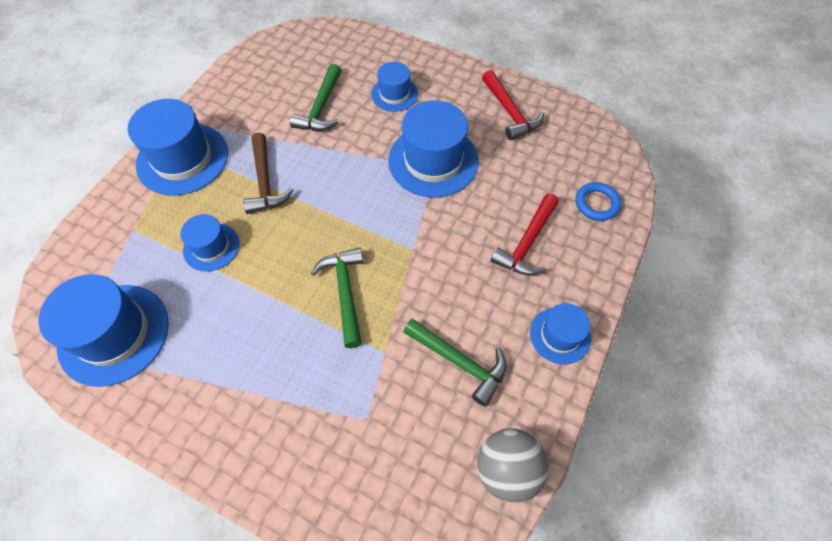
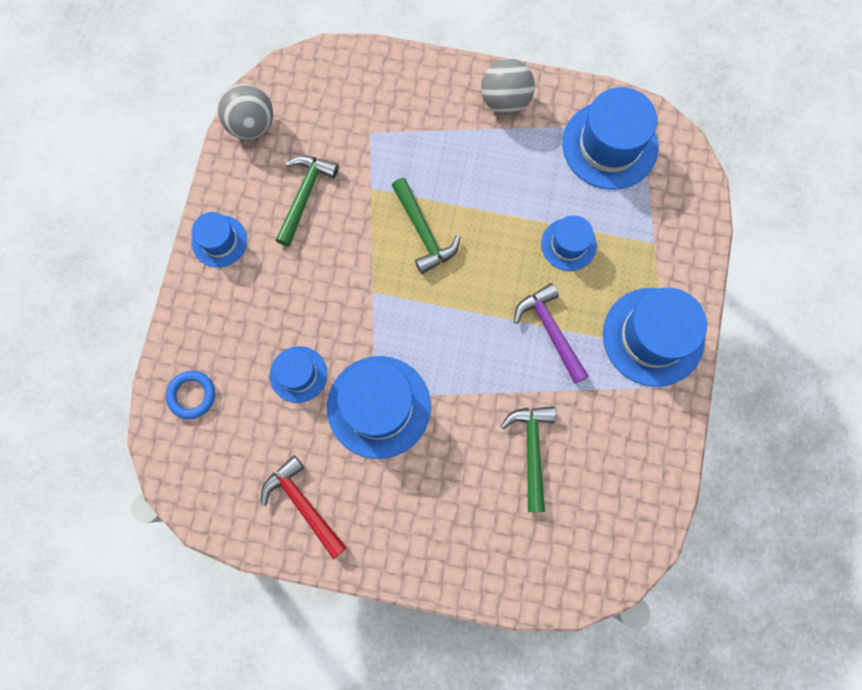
camera: 165 degrees right, 15 degrees up
brown hammer [243,133,294,214] -> purple hammer [514,283,589,384]
blue hat [371,62,418,112] -> blue hat moved to [270,346,327,403]
green hammer [403,319,507,407] -> green hammer turned 90 degrees clockwise [276,156,339,247]
red hammer [490,194,559,276] -> none
none -> grey ball [481,58,535,115]

